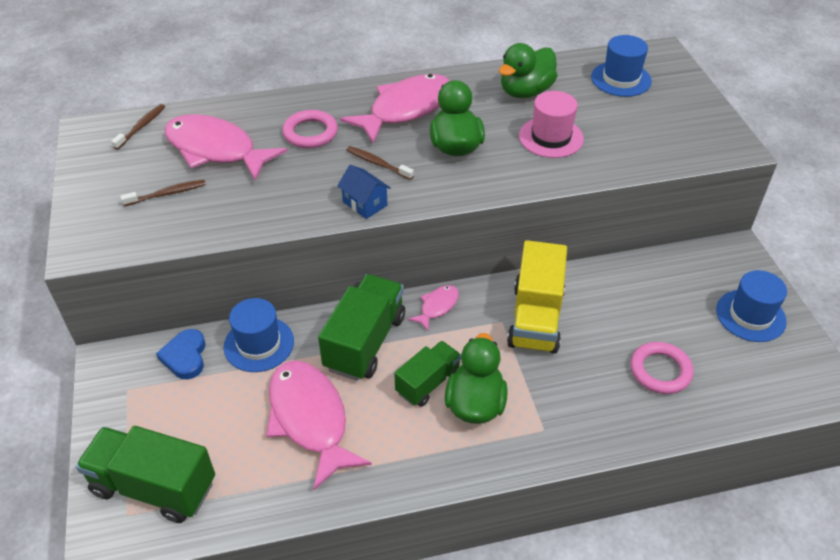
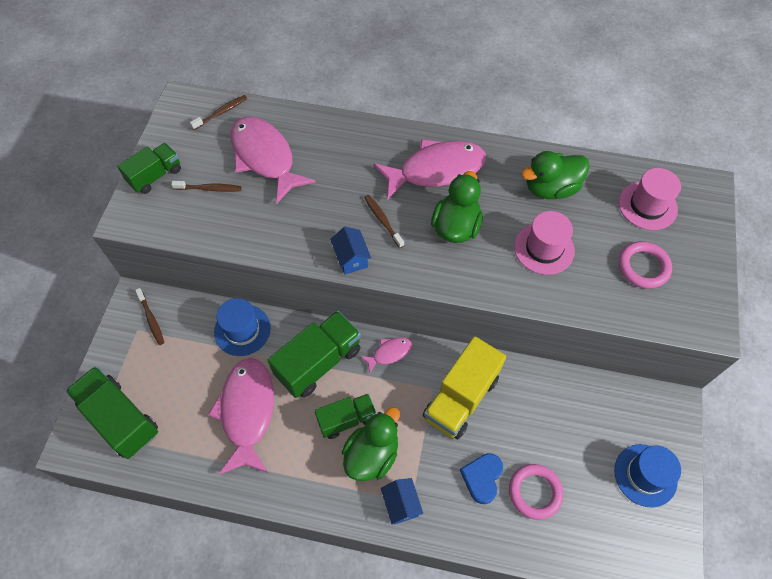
camera: 25 degrees right, 15 degrees up
blue heart [156,329,206,379] -> blue heart moved to [460,453,503,504]
pink ring [282,110,338,148] -> pink ring moved to [618,241,672,289]
blue hat [591,35,652,97] -> pink hat [619,168,681,230]
none -> green truck [117,143,181,194]
none -> brown toothbrush [135,288,164,345]
none -> blue house [381,478,423,525]

